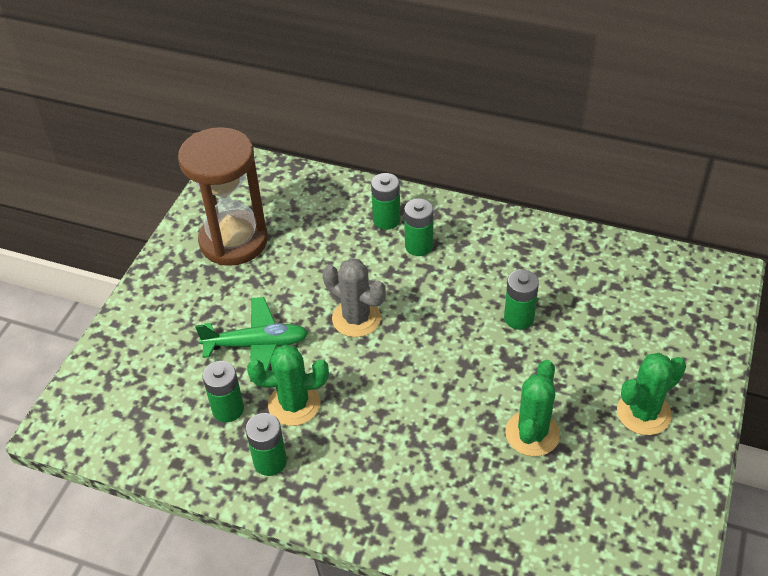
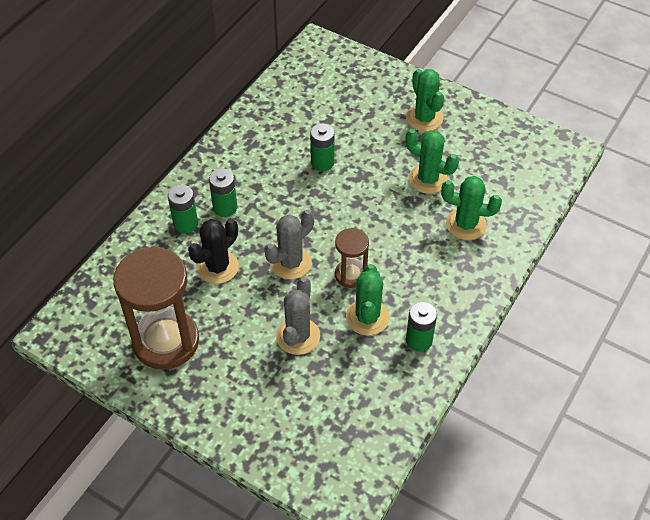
camera: 80 degrees left, 5 degrees up
green plane [195,297,308,382] -> grey cactus [276,277,320,355]
green battery [202,361,244,422] -> none
none -> black cactus [188,219,239,284]
none -> brown hourglass [335,228,369,288]
none -> green cactus [441,176,502,240]

